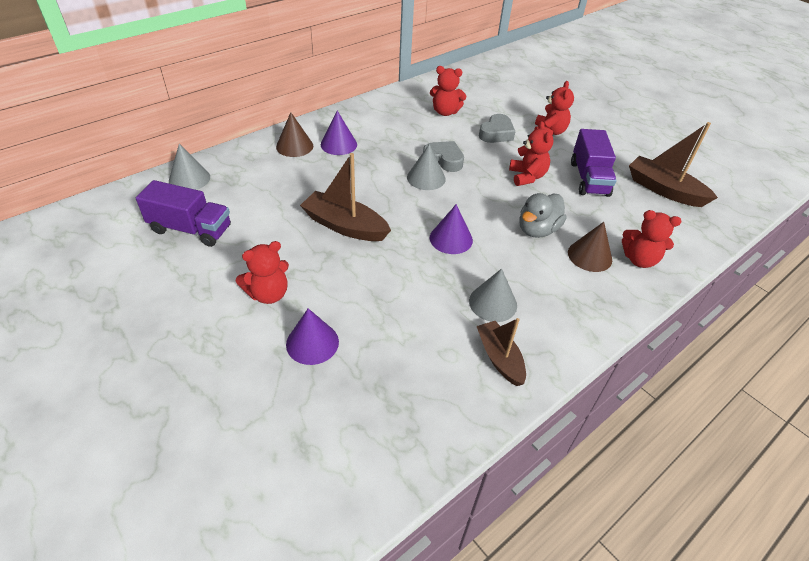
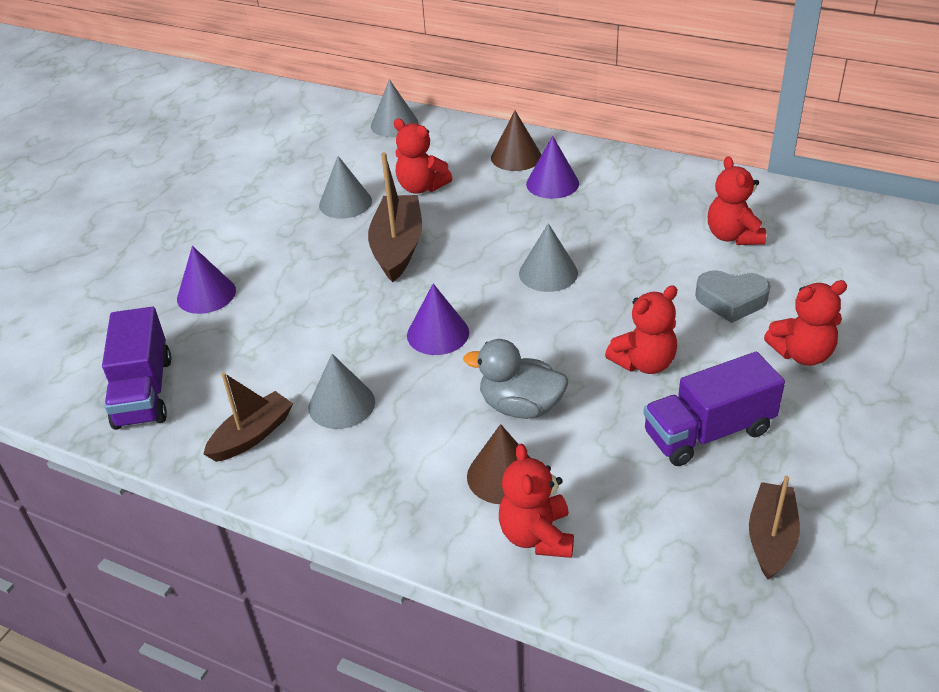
camera: 70 degrees right, 5 degrees down
purple truck [136,180,231,247] -> purple truck moved to [102,307,171,430]
red teddy bear [236,241,289,304] -> red teddy bear moved to [394,119,452,194]
grey heart [423,141,464,172] -> none
brown boat [629,122,718,207] -> brown boat [749,476,800,580], size x0.66
none -> grey cone [319,156,372,219]

